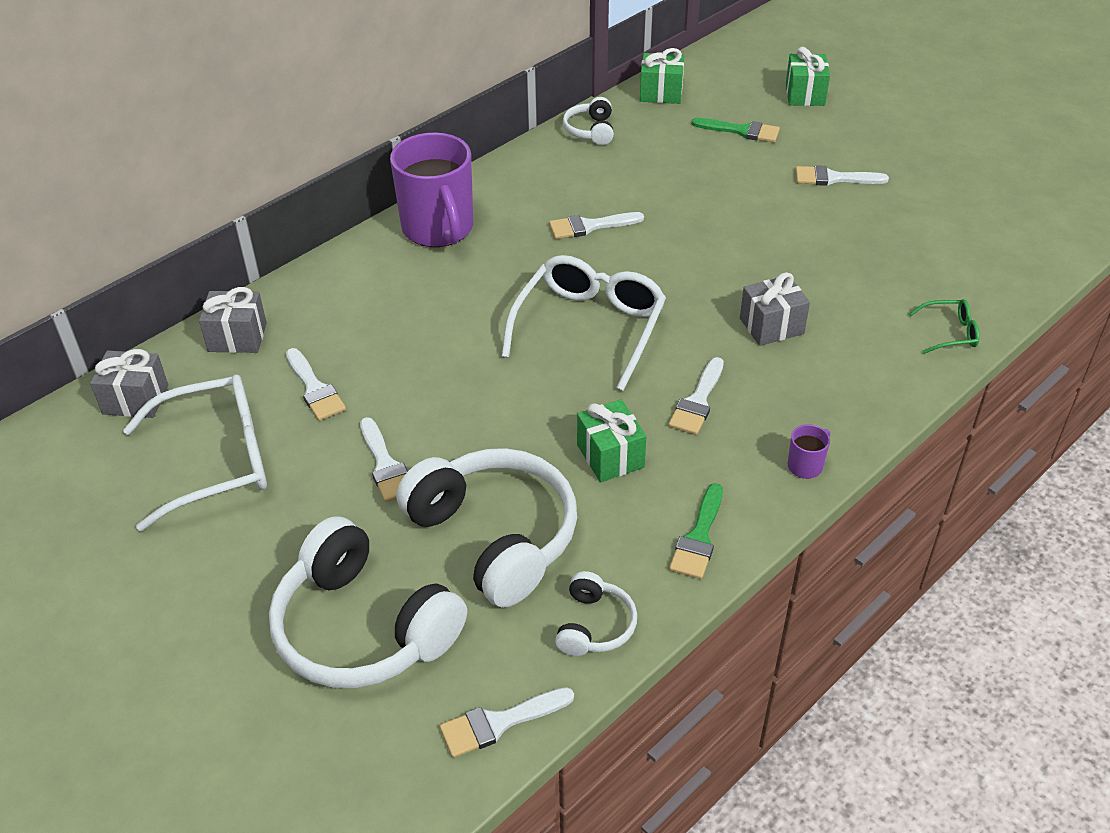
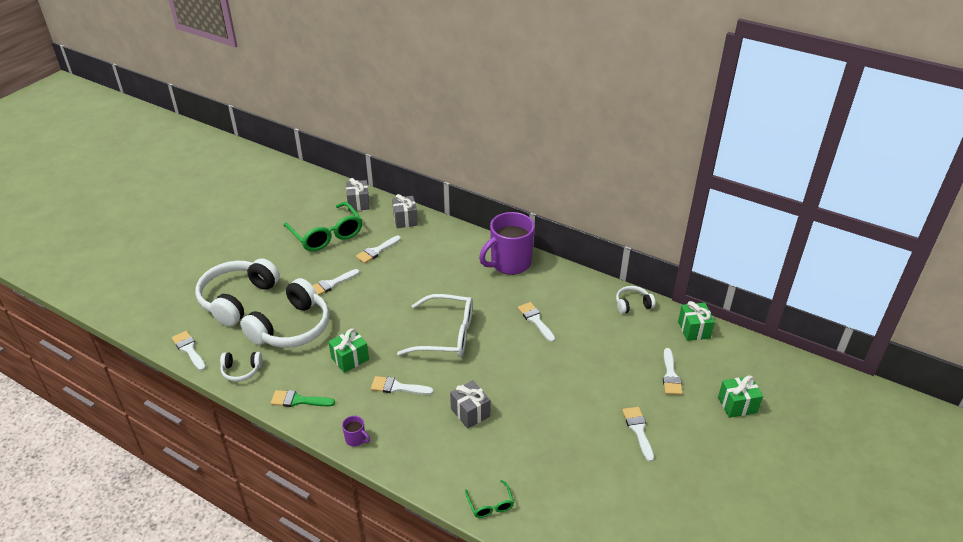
camera: 75 degrees right, 5 degrees down
white glasses [123,375,267,531] -> green glasses [283,202,362,251]
green brush [692,118,780,142] -> white brush [663,348,683,395]

